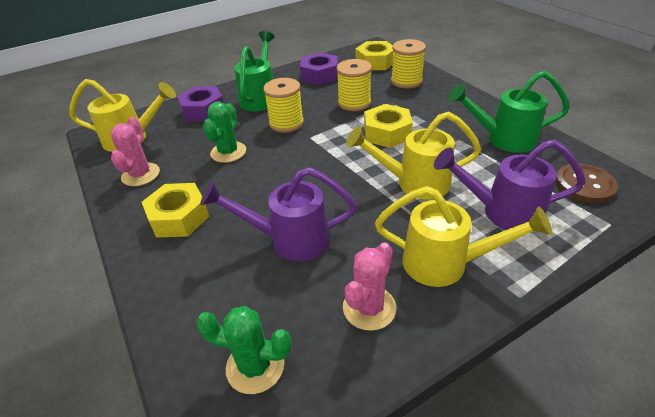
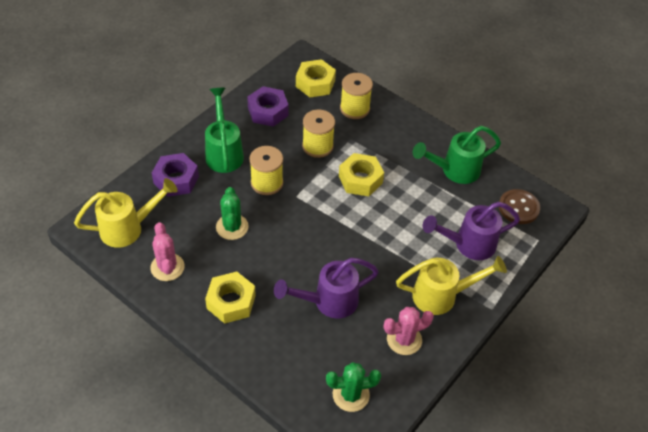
camera: 25 degrees left, 10 degrees up
pink cactus [343,243,396,331] -> pink cactus turned 60 degrees clockwise [384,307,434,355]
yellow watering can [346,112,481,200] -> none

